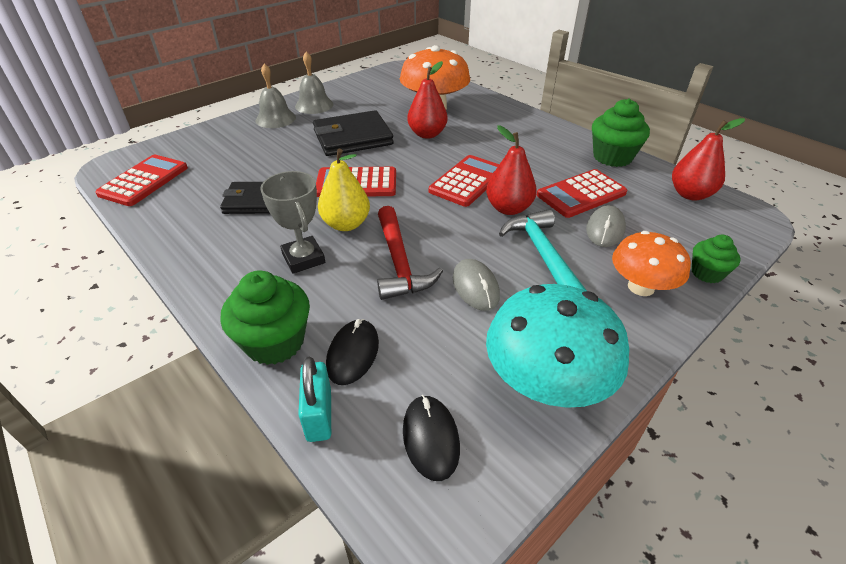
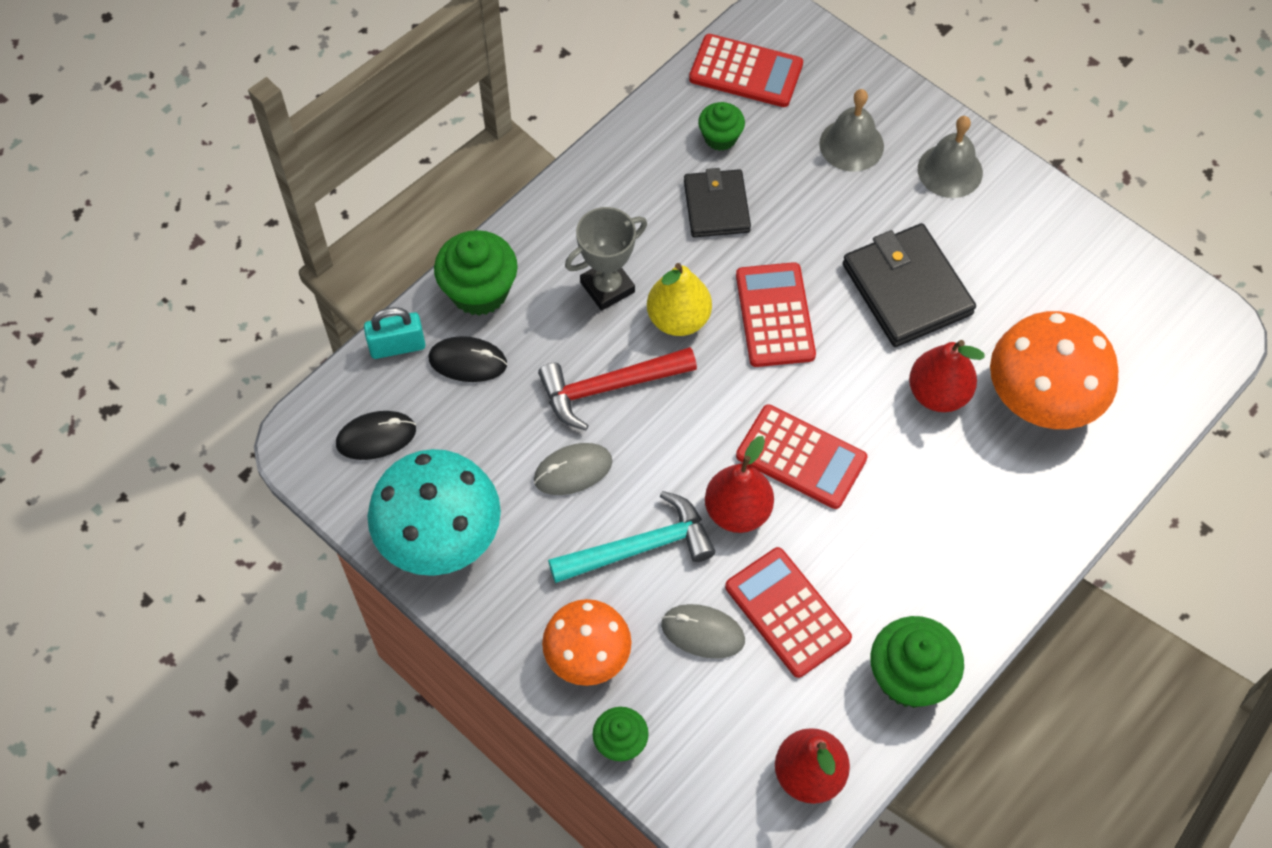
camera: 85 degrees right, 20 degrees up
grey bell [295,52,333,114] -> grey bell moved to [819,89,884,172]
none -> green cupcake [698,102,745,151]

